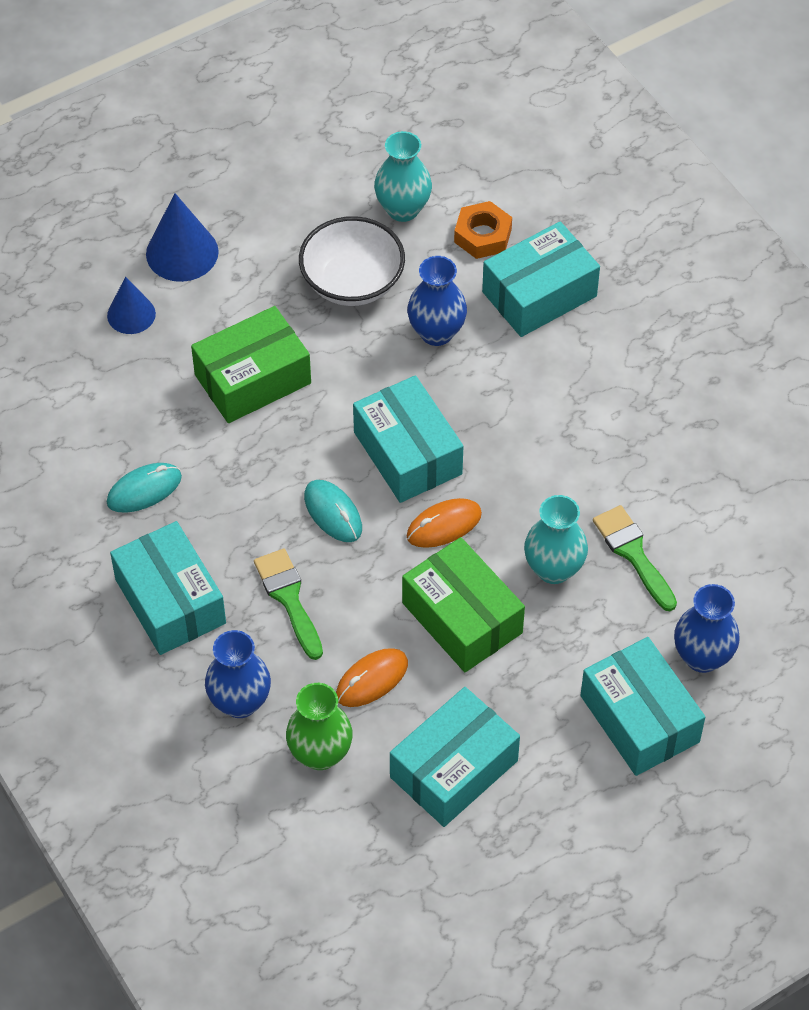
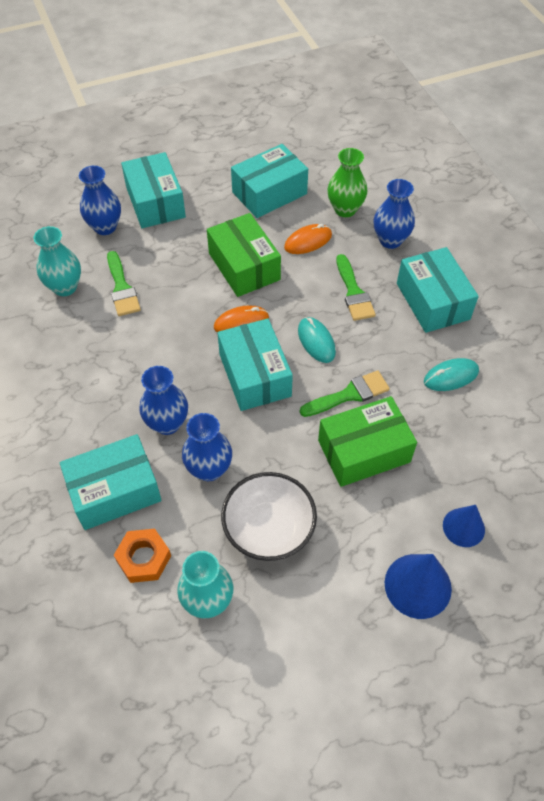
camera: 170 degrees left, 0 degrees up
turquoise vase [524,495,588,584] -> turquoise vase moved to [34,226,81,296]
none -> blue vase [139,366,188,435]
none -> green brush [300,370,390,417]

